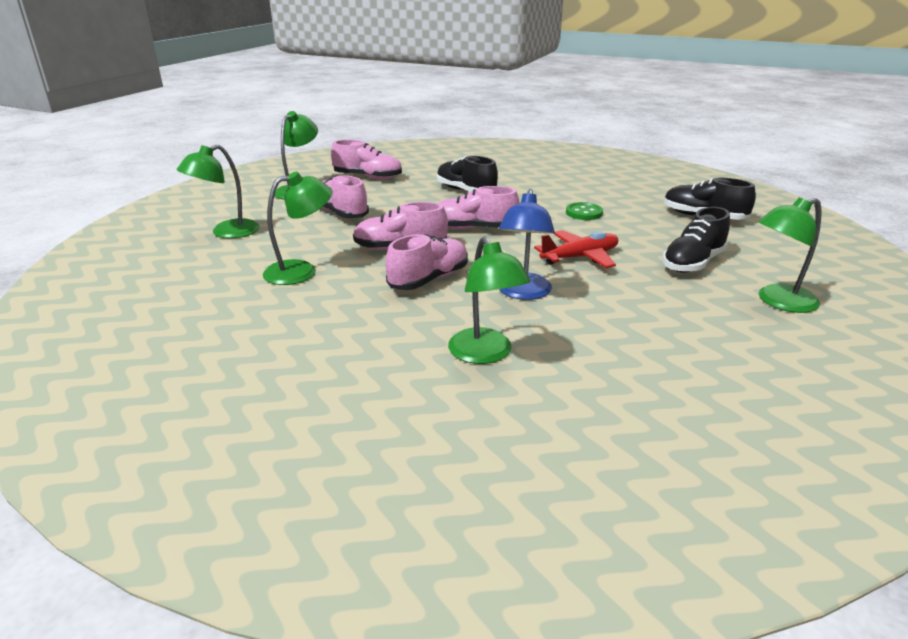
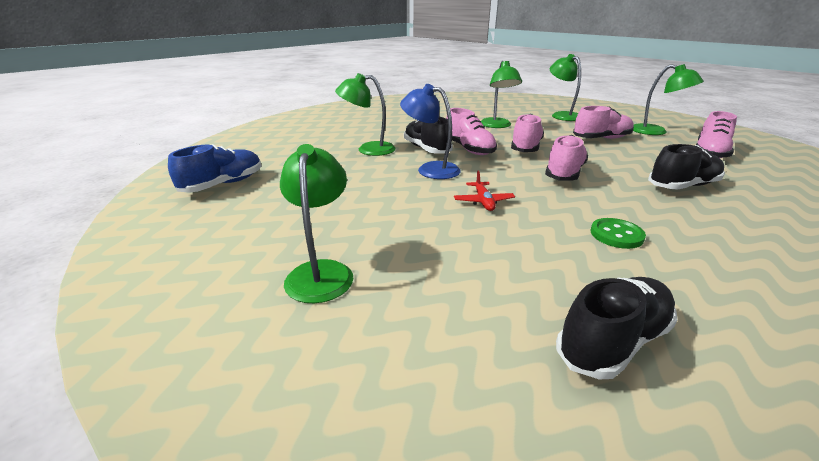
camera: 110 degrees right, 0 degrees up
red plane [534,230,619,268] -> red plane [454,170,515,211], size x0.66
black shoe [662,207,730,273] -> black shoe moved to [404,117,453,154]
none -> blue shoe [168,144,261,193]

